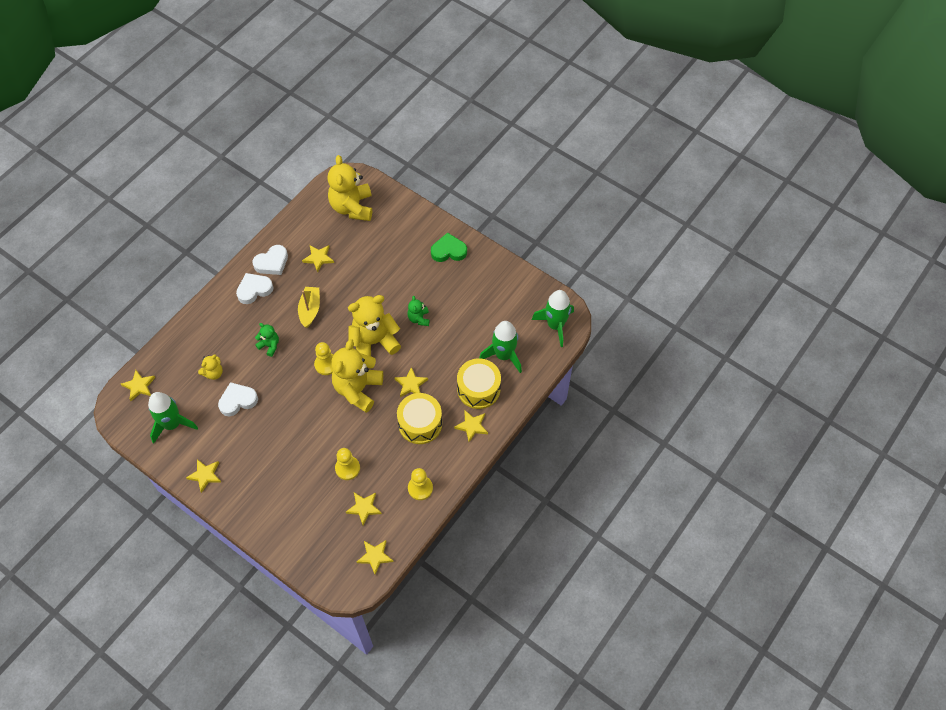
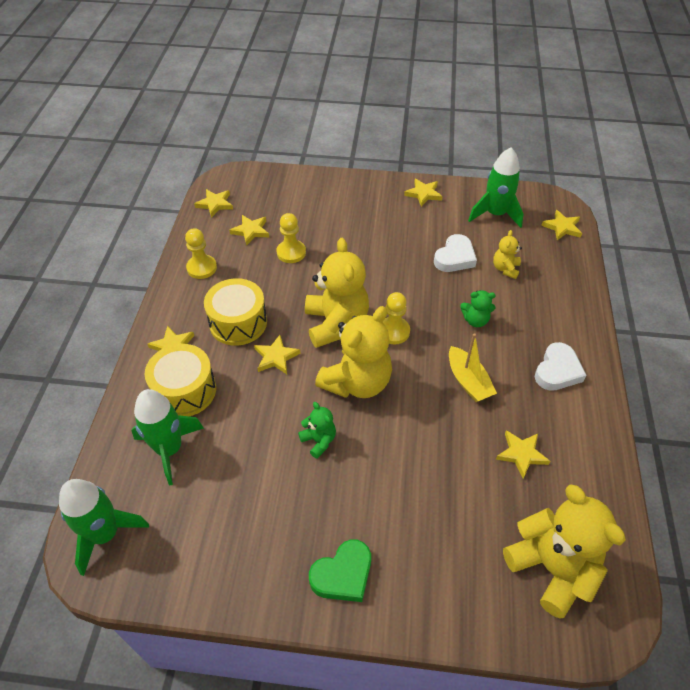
camera: 150 degrees right, 10 degrees down
white heart [253,245,288,275] -> none

